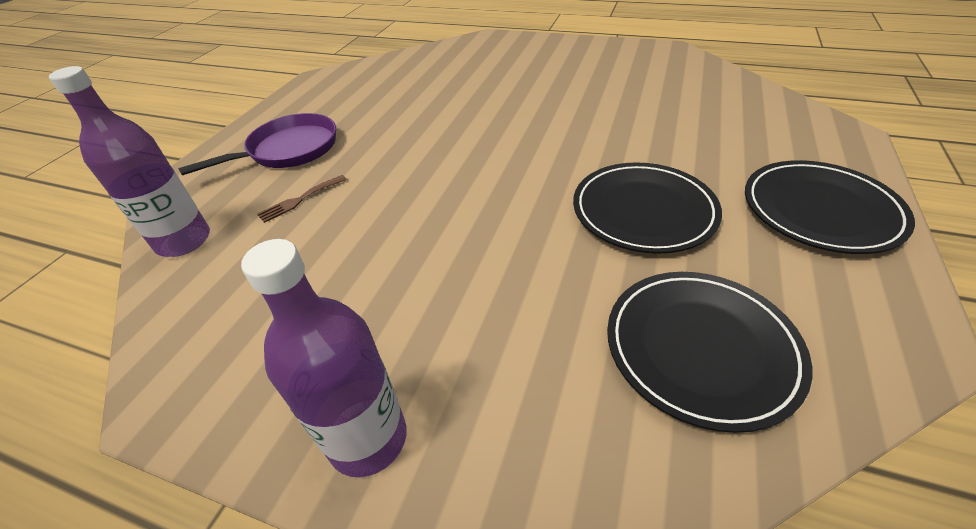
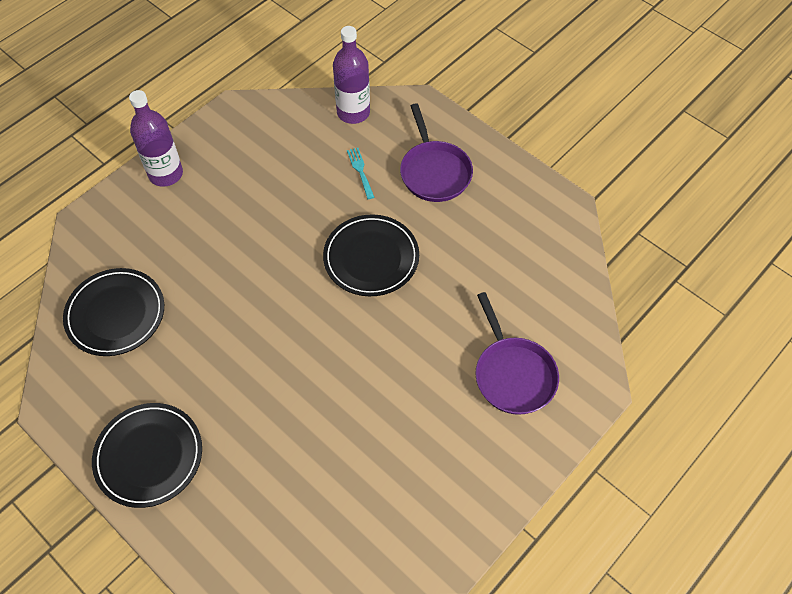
camera: 110 degrees right, 15 degrees up
brown fork [257,175,347,223] -> turquoise fork [347,148,374,199]
black plate [573,162,722,254] -> black plate moved to [323,214,419,296]
none -> purple pan [475,292,559,415]

